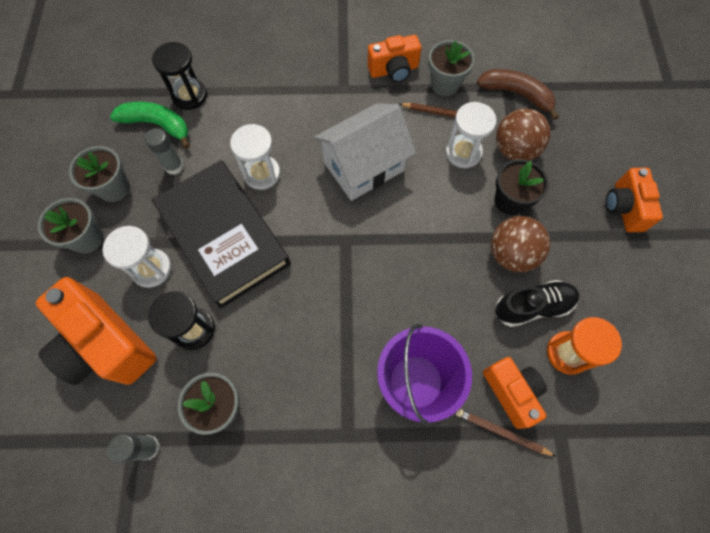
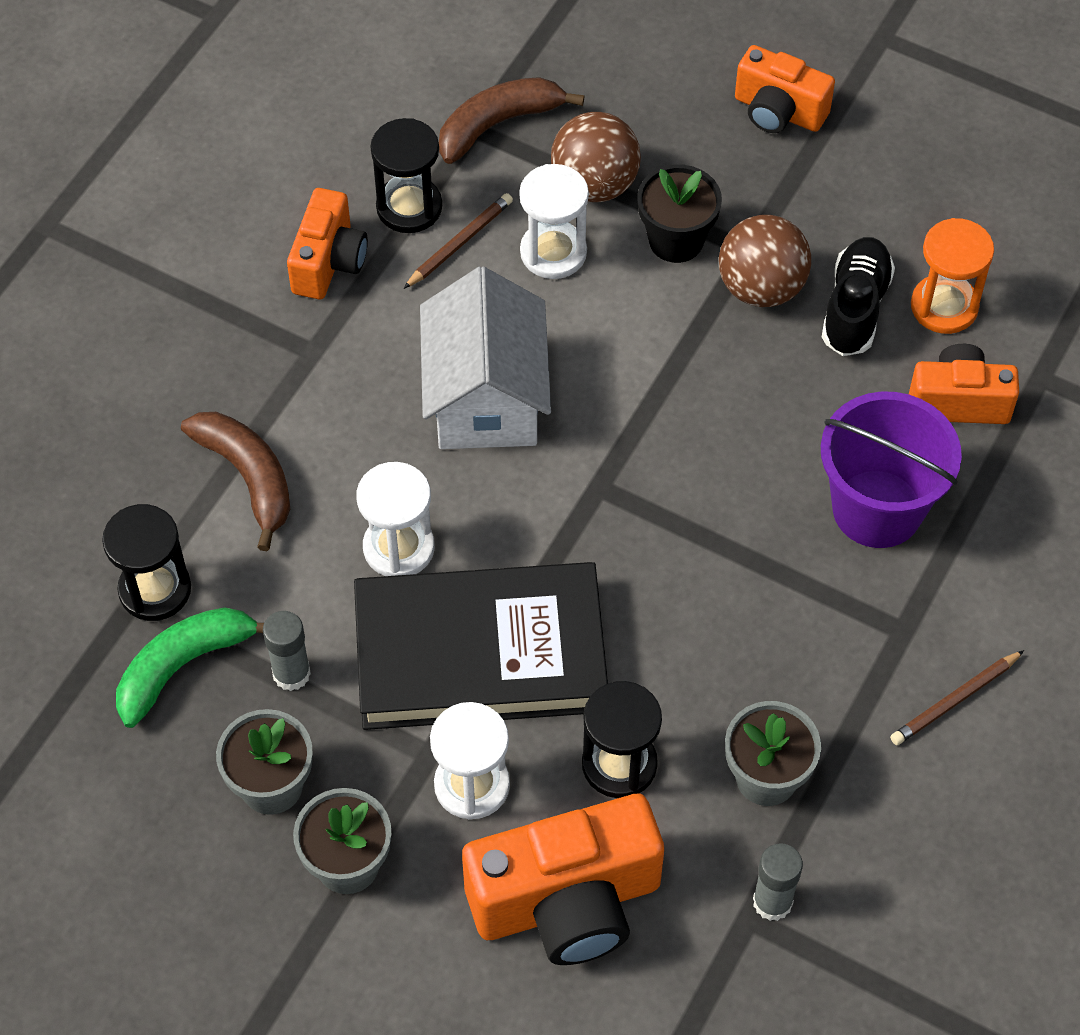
camera: 60 degrees left, 10 degrees down
grey flower pot [428,40,475,96] -> black hourglass [371,118,442,233]
brown pencil [456,409,557,457] -> brown pencil moved to [890,650,1024,745]
none -> brown banana [181,412,290,551]

